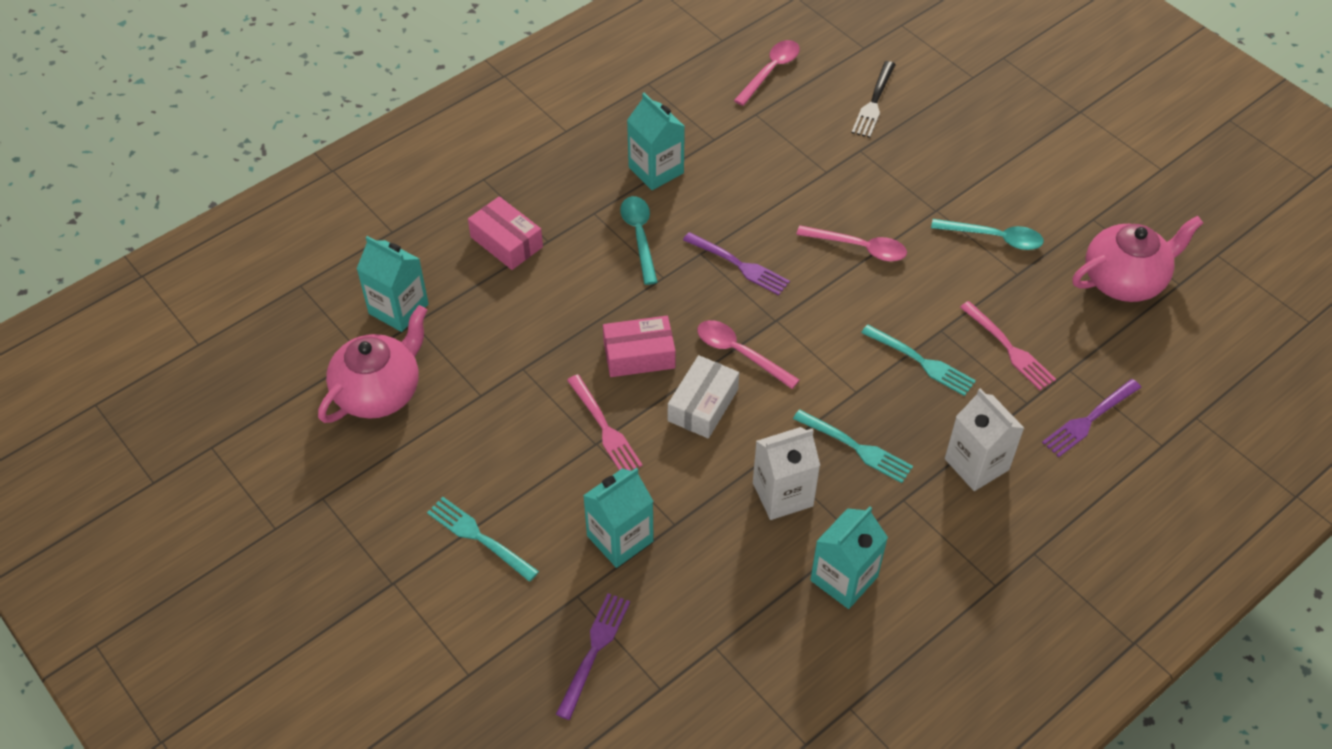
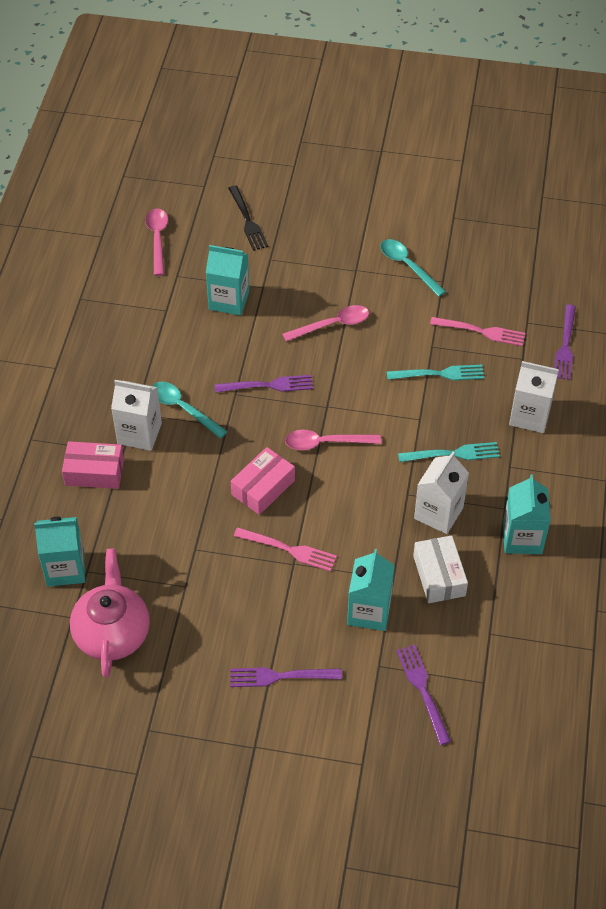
camera: 40 degrees left, 0 degrees up
turquoise fork [427,497,539,582] -> purple fork [230,667,342,687]
turquoise carton [627,93,685,190] -> turquoise carton moved to [206,245,249,315]
white box [668,355,739,438] -> white box moved to [413,535,468,603]
turquoise spoon [931,219,1044,250] -> turquoise spoon turned 105 degrees counterclockwise [380,239,446,297]
pink teapot [1072,216,1203,302] -> none
none -> white carton [111,380,162,451]

